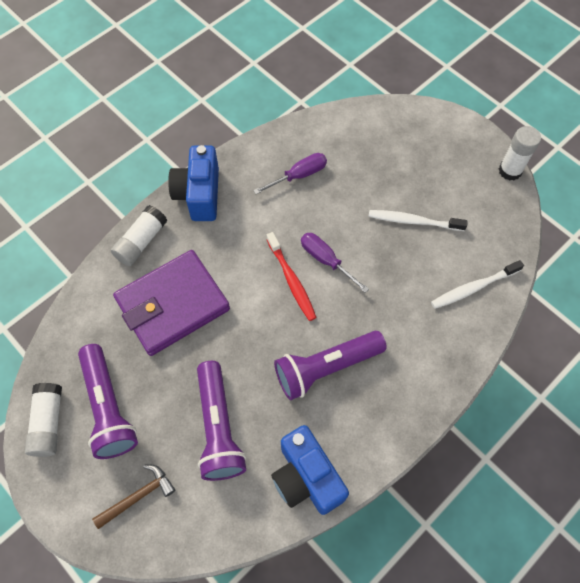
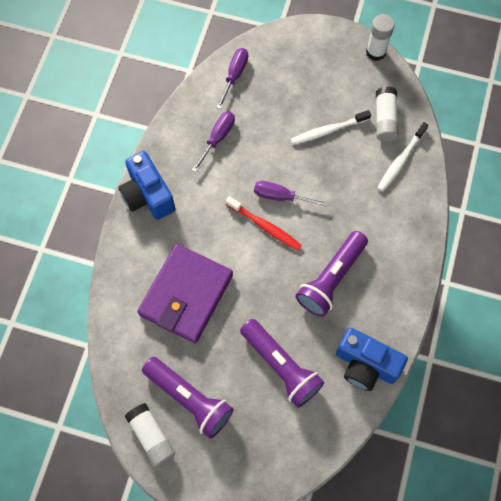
camera: 30 degrees left, 5 degrees up
brown hammer [92,464,175,529] -> none
white glue stick [111,205,167,266] -> white glue stick moved to [376,86,399,142]
none -> purple screwdriver [217,48,248,109]

